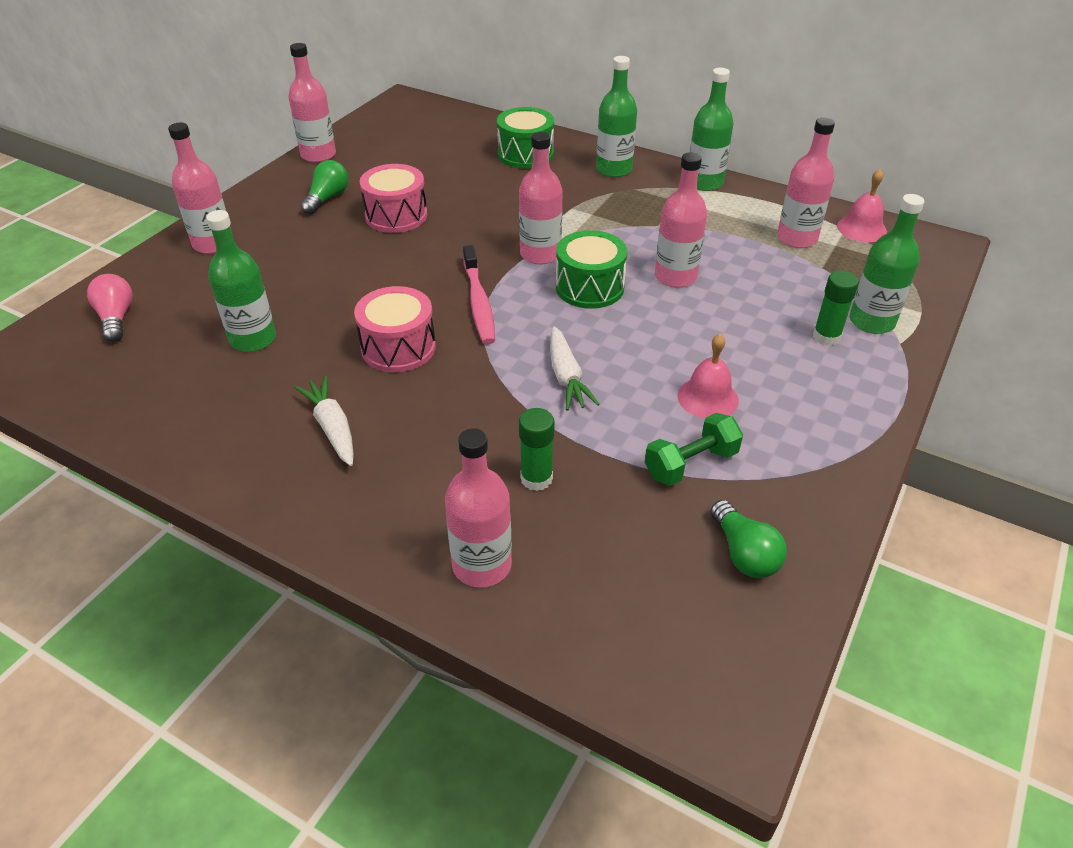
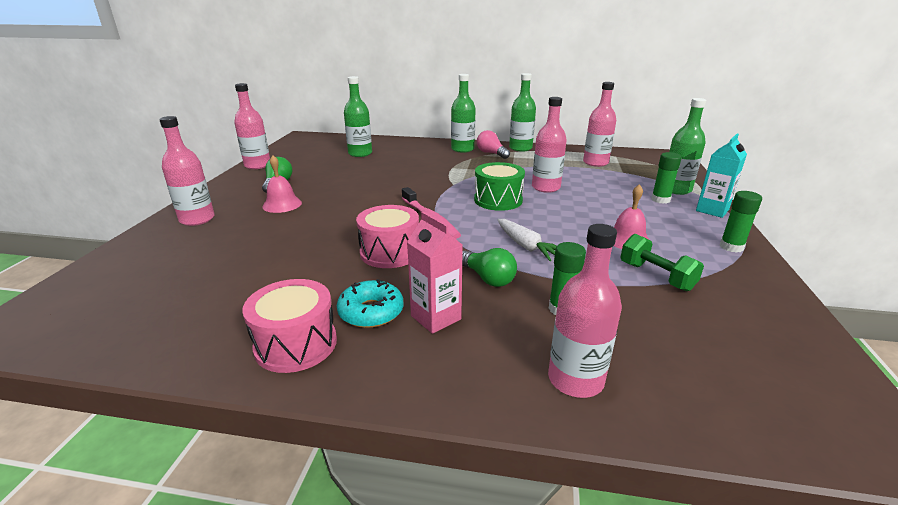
camera: 20 degrees left, 15 degrees down
pink light bulb [87,274,133,342] -> pink light bulb moved to [477,130,510,159]
green bottle [206,210,276,352] -> green bottle moved to [344,76,372,157]
white carrot [294,376,354,466] -> turquoise donut [337,279,403,328]
pink drum [360,164,427,233] -> pink drum moved to [242,279,337,373]
green drum [497,107,554,169] -> none
pink bottle [519,132,563,264] -> none
green dumbbell [645,413,743,486] -> green dumbbell turned 75 degrees counterclockwise [620,234,704,291]
green light bulb [710,500,787,578] -> green light bulb moved to [462,248,517,287]
pink bell [837,169,887,242] -> pink bell moved to [262,155,302,213]
none -> pink carton [407,211,463,334]
none -> turquoise carton [696,134,747,218]
none -> green glue stick [720,191,762,253]

